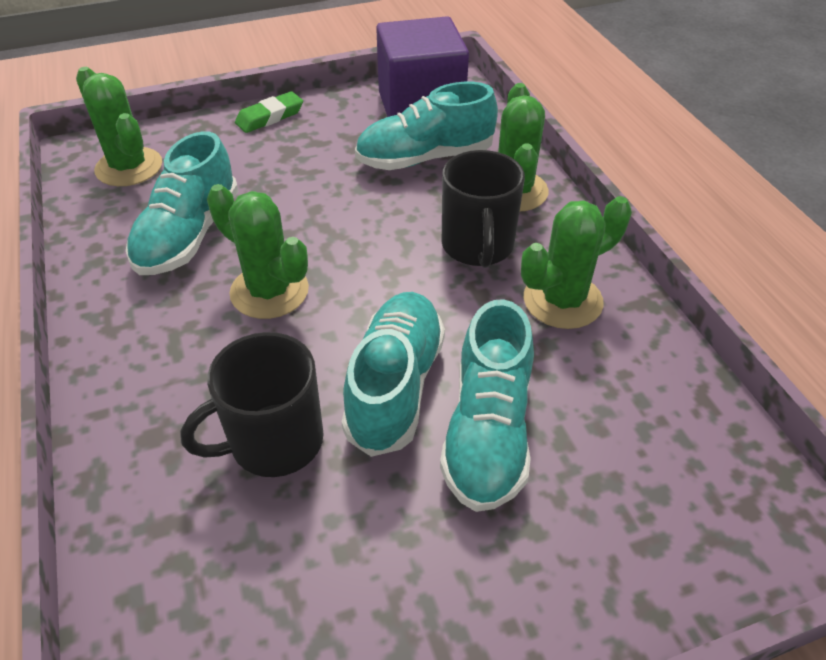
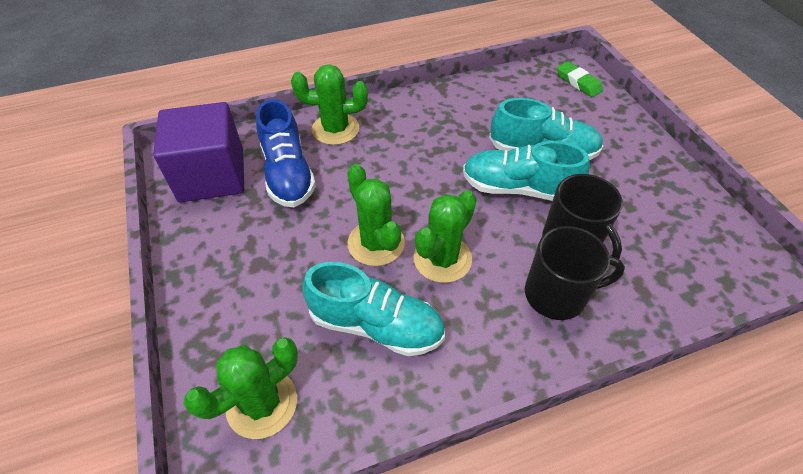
camera: 90 degrees left, 5 degrees up
green eraser [235,91,303,133] -> green eraser moved to [557,61,603,97]
turquoise shoe [355,82,498,170] -> blue shoe [256,99,316,207]
black mug [442,150,525,268] -> black mug moved to [525,226,625,320]
green cactus [521,196,632,329] -> green cactus moved to [347,164,405,266]

